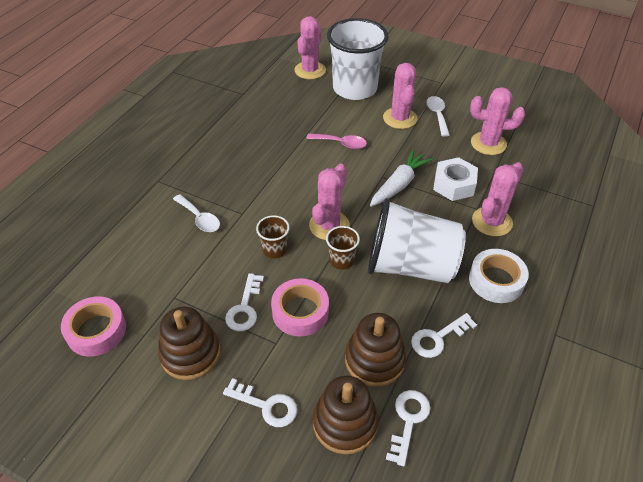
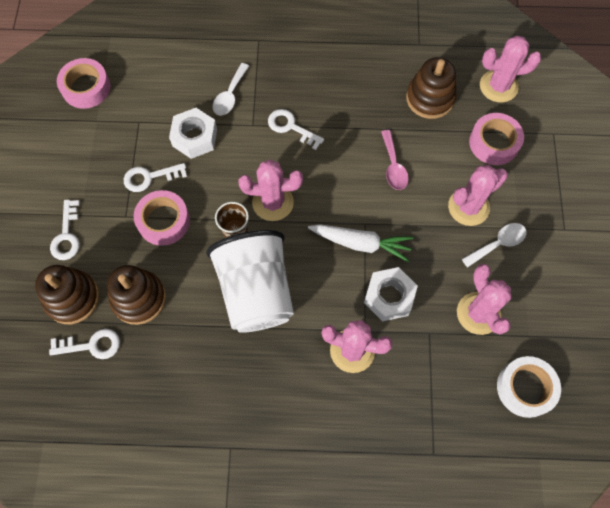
camera: 65 degrees right, 20 degrees up
brown stacking toy [158,307,220,380] -> brown stacking toy moved to [406,57,456,119]
brown cup [256,215,290,259] -> none
white cup [327,18,389,100] -> pink tape [469,113,524,165]
white key [411,313,477,358] -> white key moved to [268,109,324,150]
white tape [469,249,529,303] -> white tape moved to [497,356,561,418]
none -> white nut [169,108,217,159]

